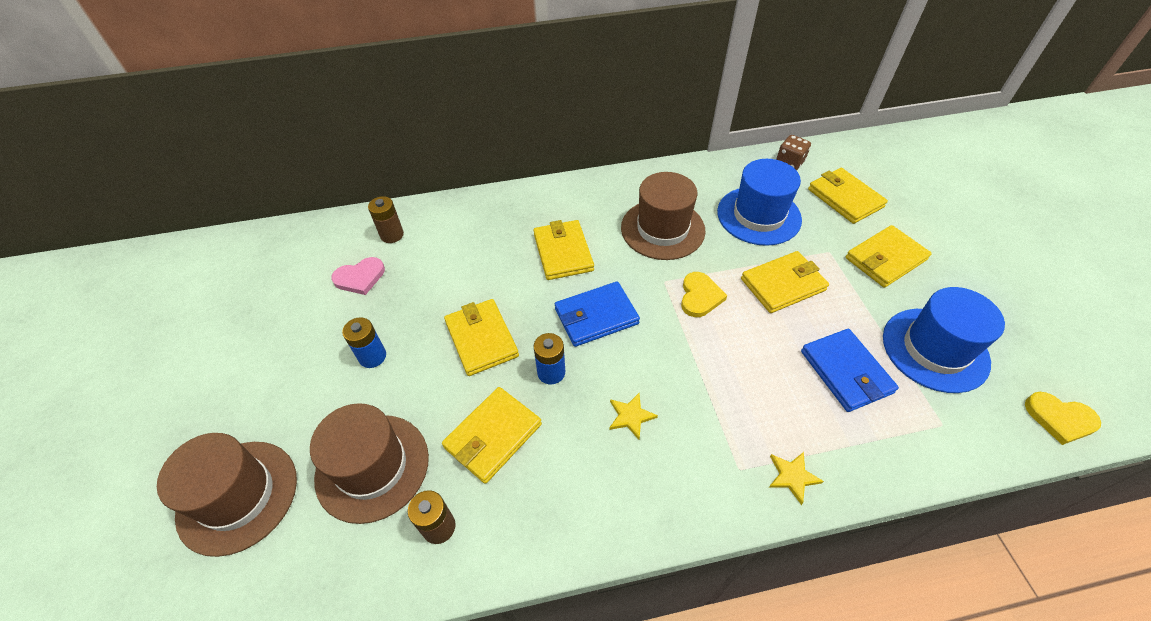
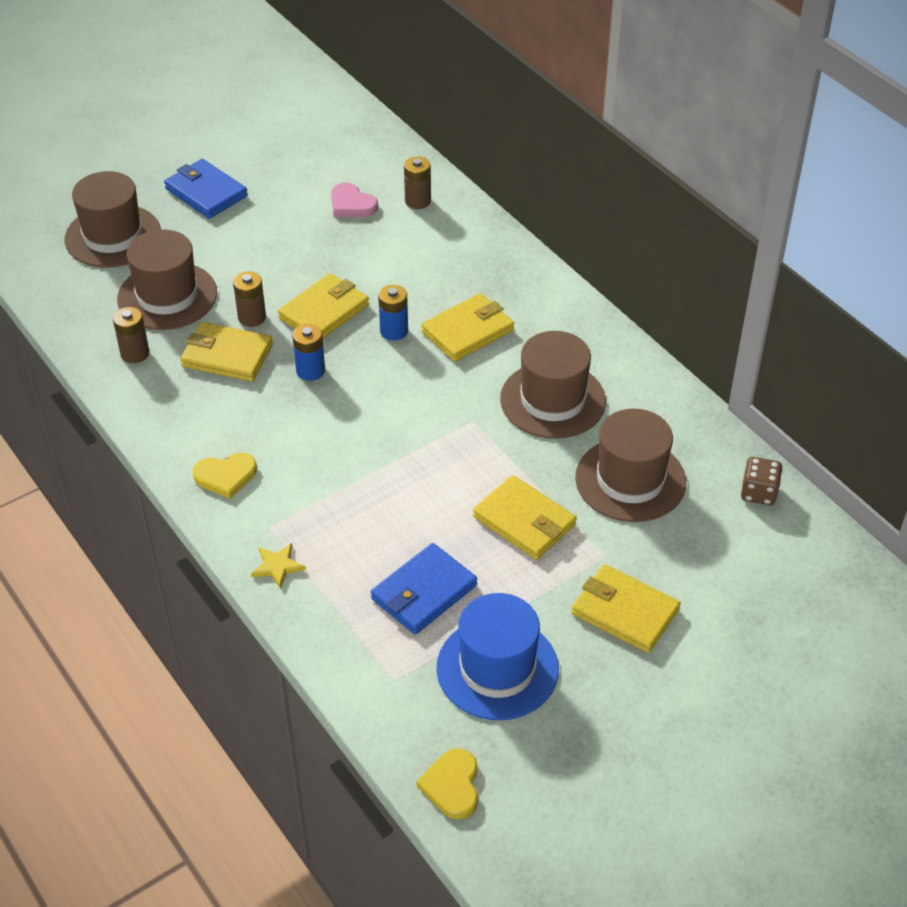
camera: 65 degrees right, 5 degrees down
blue battery [342,317,386,368] -> blue battery moved to [378,285,408,341]
blue wallet [555,282,640,347] -> blue wallet moved to [164,159,248,219]
yellow star [609,393,658,440] -> none
yellow heart [681,272,727,317] -> yellow heart moved to [193,453,257,499]
blue hat [717,159,802,246] -> brown hat [575,408,686,522]
yellow wallet [808,168,888,224] -> none
none -> brown battery [233,271,266,327]

